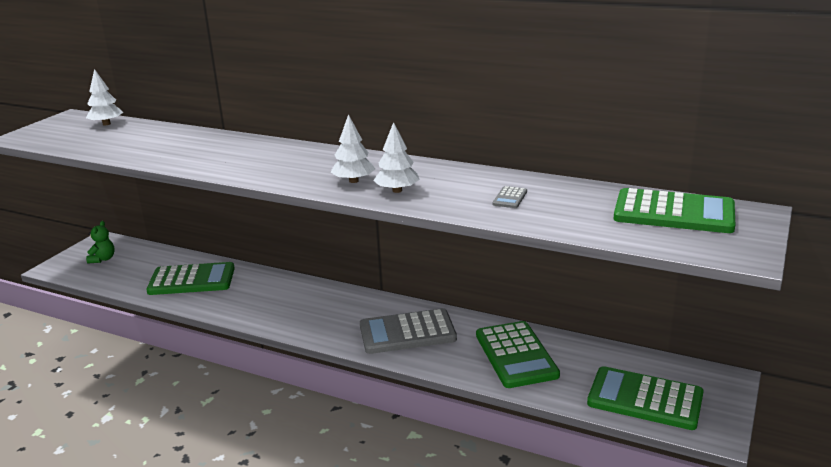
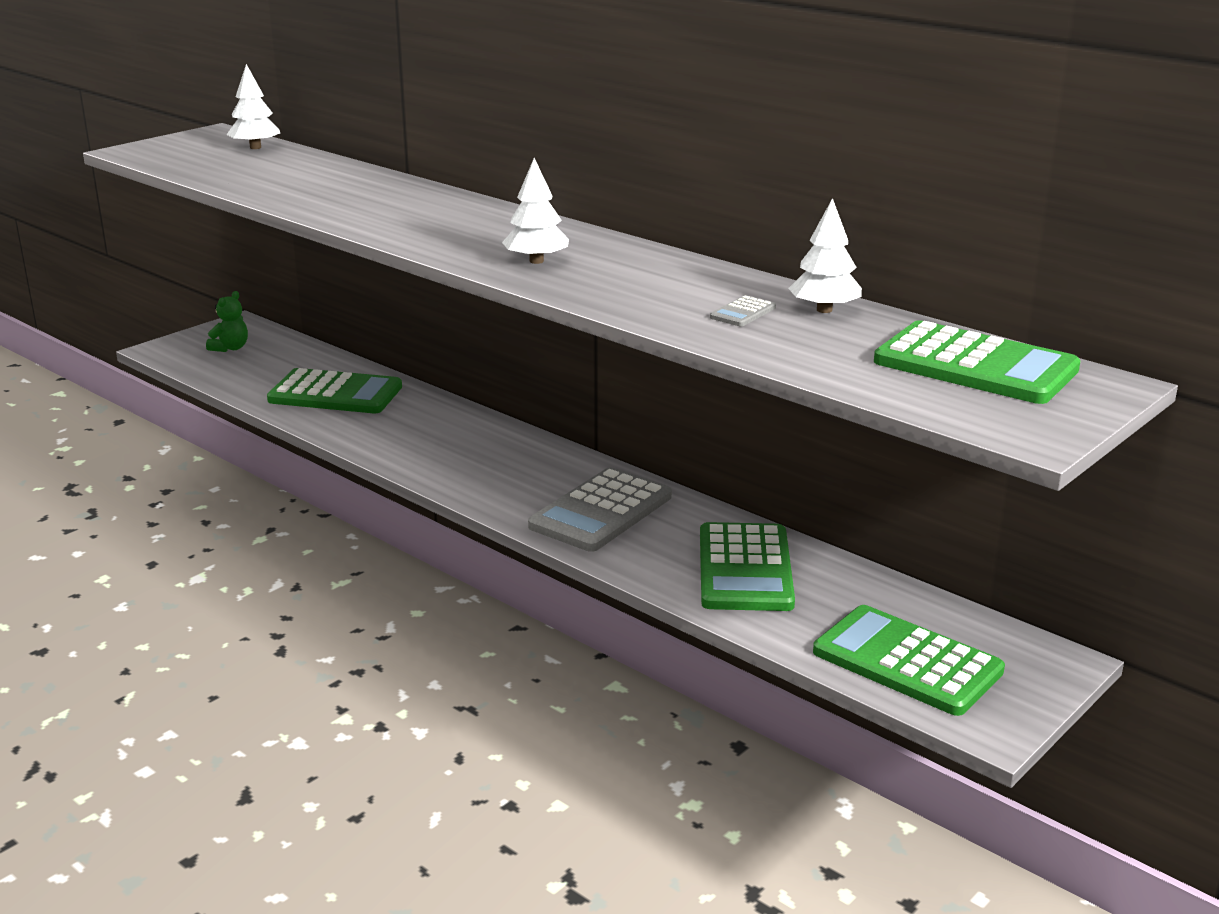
camera: 15 degrees right, 0 degrees up
grey calculator [360,308,457,354] -> grey calculator turned 60 degrees counterclockwise [528,467,672,552]
white tree [373,122,420,193] -> white tree moved to [788,198,862,313]

